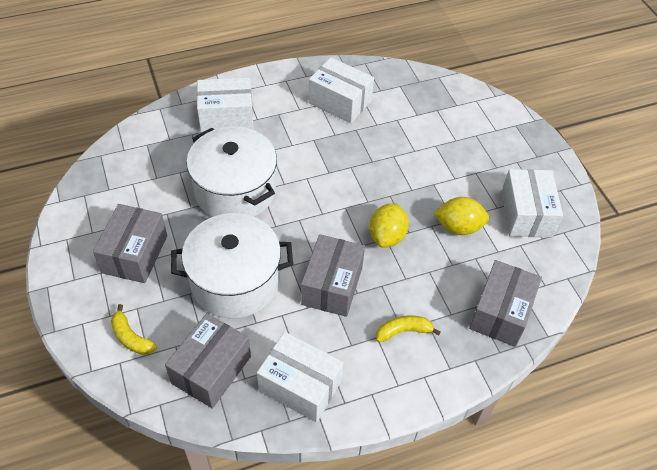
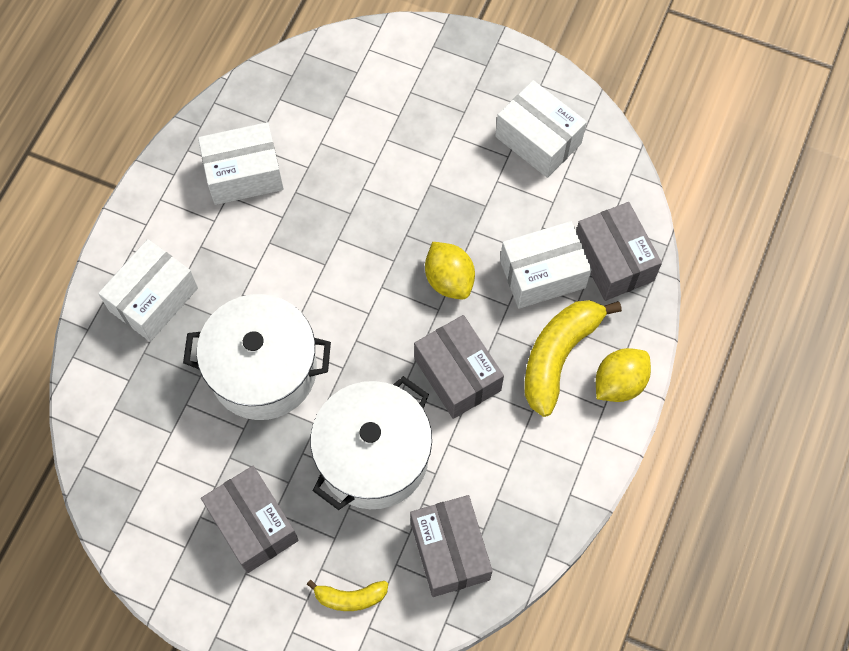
camera: 45 degrees left, 15 degrees up
white box [257,332,344,423] -> white box moved to [500,221,592,309]
yellow banana [376,316,441,342] -> yellow banana [525,300,622,417], size x1.89
yellow lemon [433,197,489,235] -> yellow lemon moved to [596,348,651,402]

